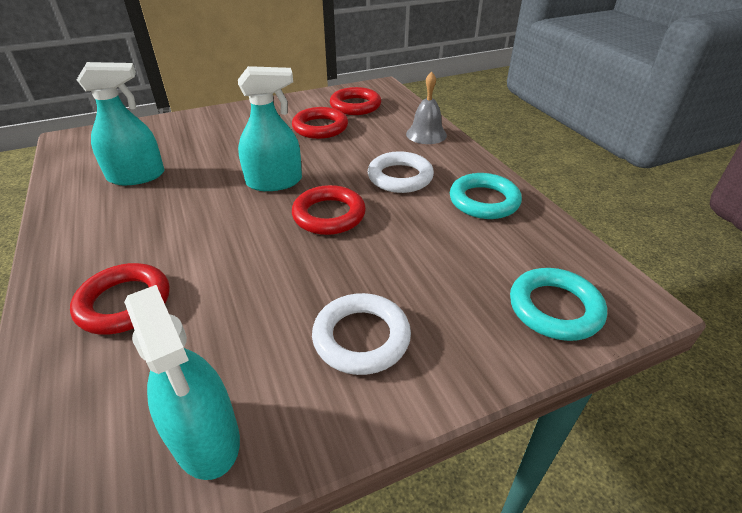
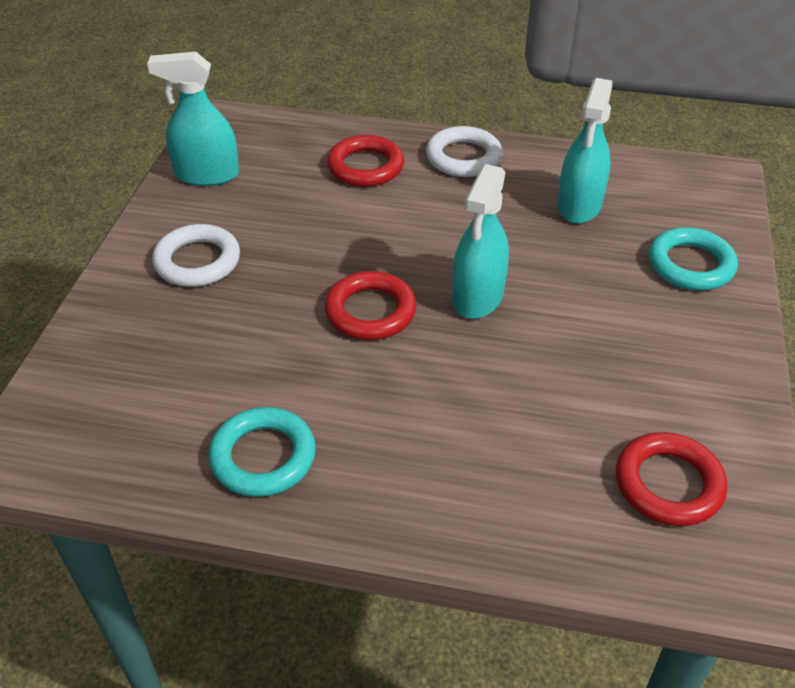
camera: 125 degrees right, 5 degrees up
red ring [292,107,348,139] -> none
white ring [368,151,434,193] -> white ring moved to [426,126,502,177]
grey bell [406,72,447,144] -> none
turquoise ring [510,268,607,341] -> turquoise ring moved to [649,227,738,291]

